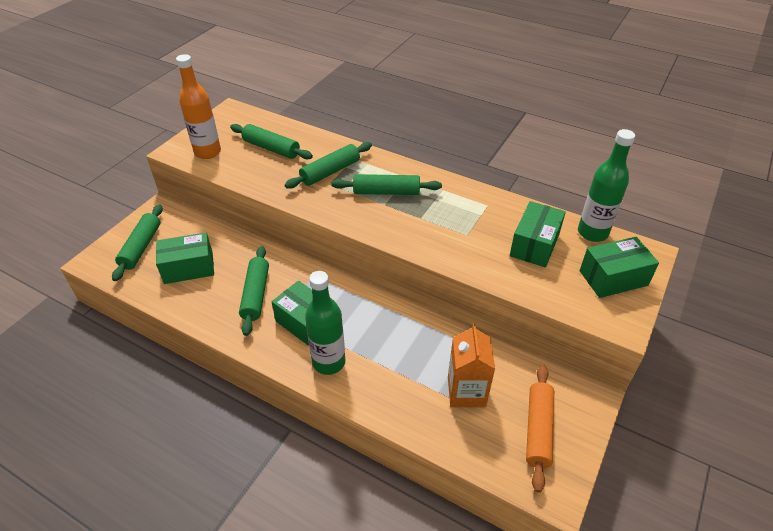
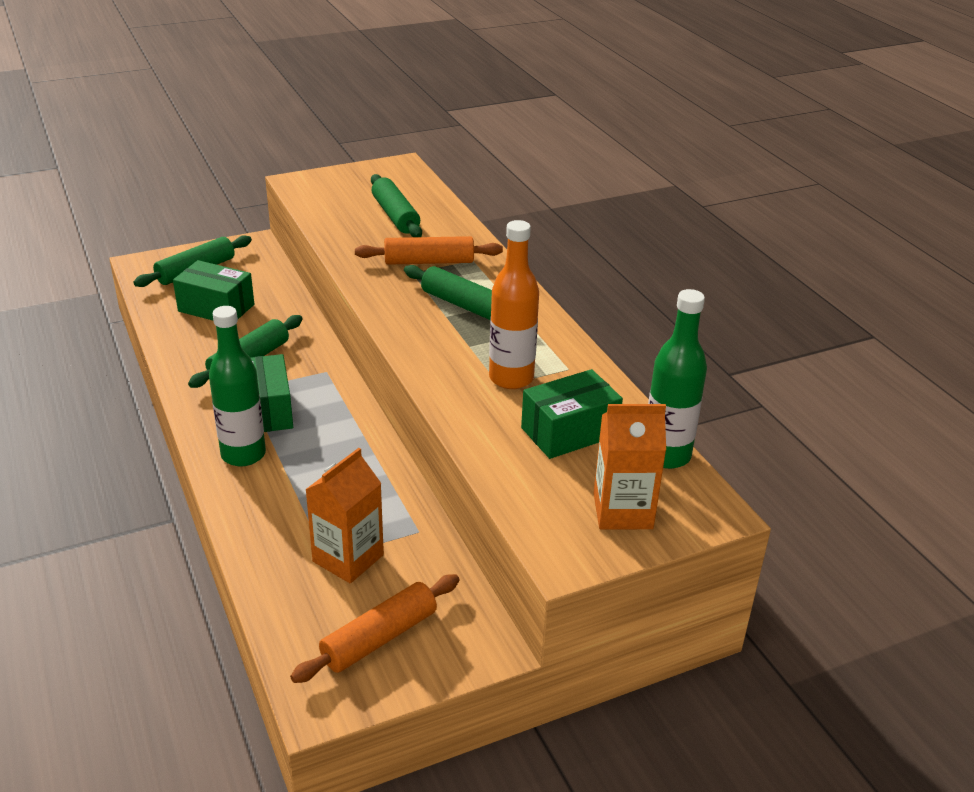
camera: 35 degrees right, 10 degrees down
orange bottle [176,54,221,159] -> orange bottle moved to [489,220,539,389]
green rolling pin [285,142,372,189] -> orange rolling pin [355,236,503,265]
green box [579,237,659,298] -> orange carton [593,404,666,529]

